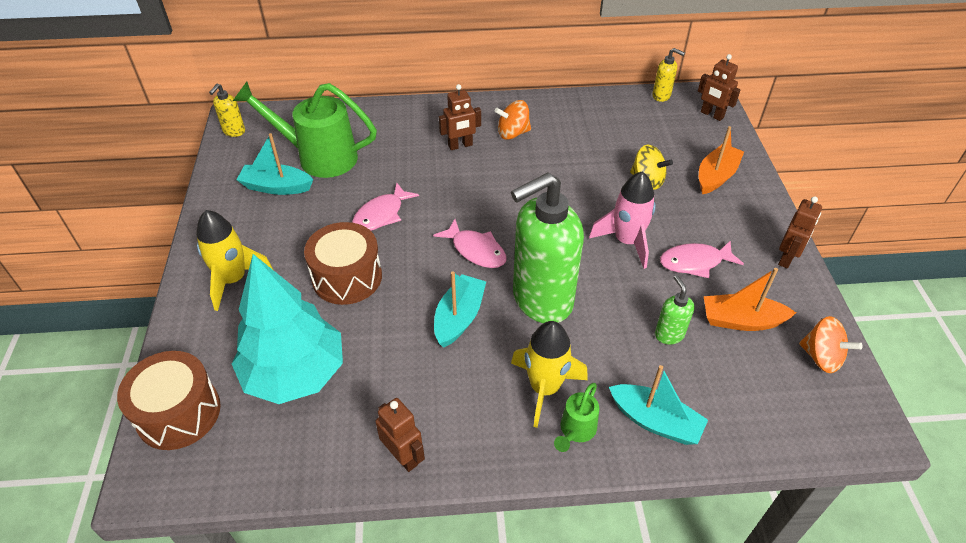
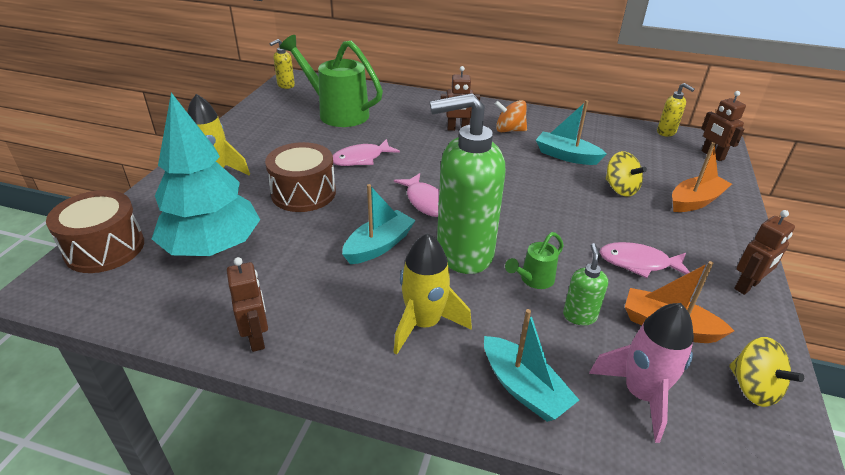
camera: 20 degrees right, 10 degrees down
turquoise boat [236,133,313,195] -> turquoise boat moved to [536,100,607,165]
green watering can [554,383,599,452] -> green watering can moved to [505,232,564,289]
pink rocket [589,172,656,269] -> pink rocket moved to [589,303,694,443]
orange spinning top [799,316,863,373] -> yellow spinning top [729,337,804,407]

